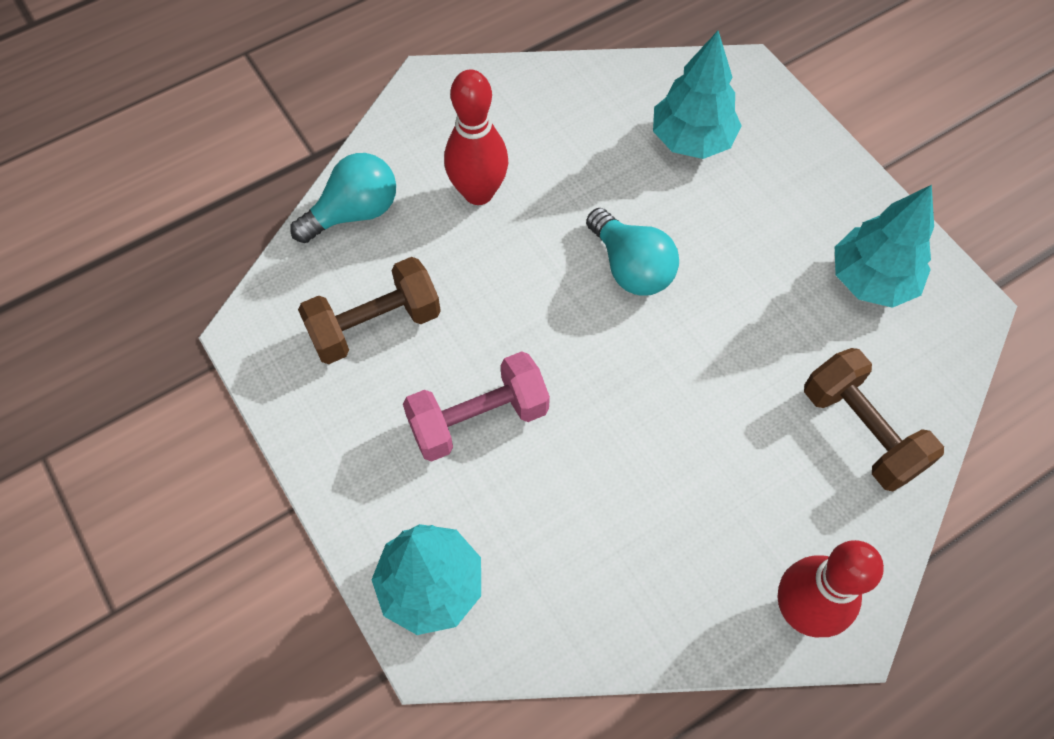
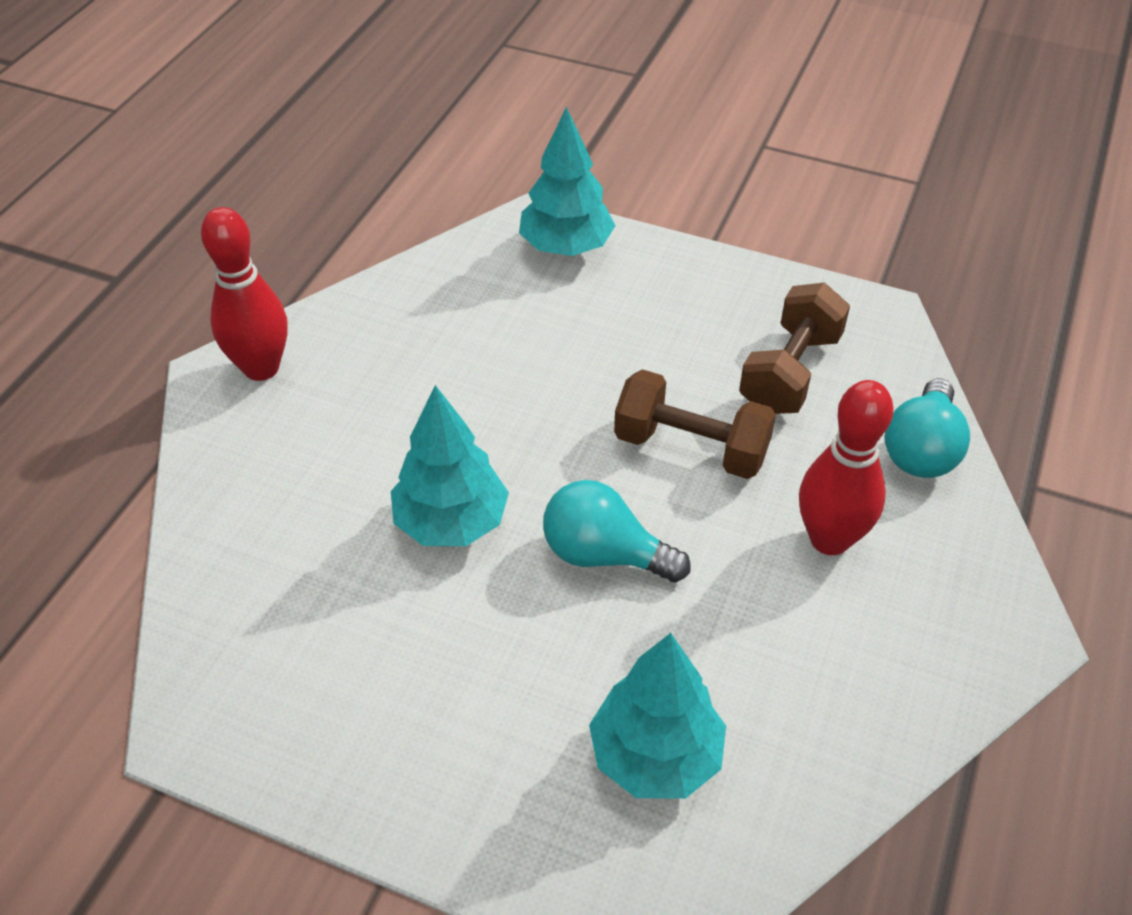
camera: 145 degrees right, 15 degrees down
pink dumbbell [403,351,550,462] -> none
brown dumbbell [804,348,944,491] -> brown dumbbell moved to [614,369,776,479]
turquoise tree [835,185,934,308] -> turquoise tree moved to [391,385,509,547]

